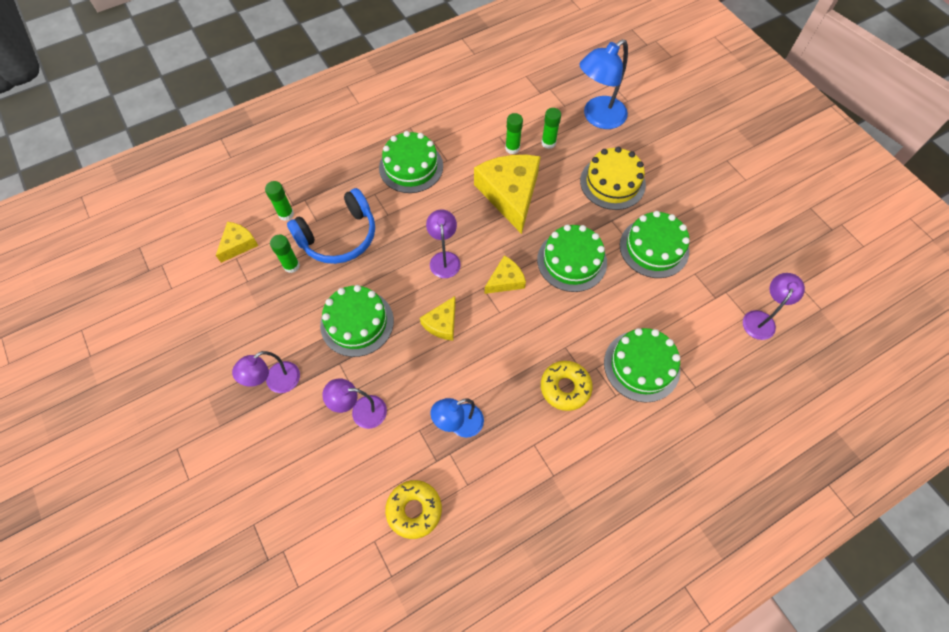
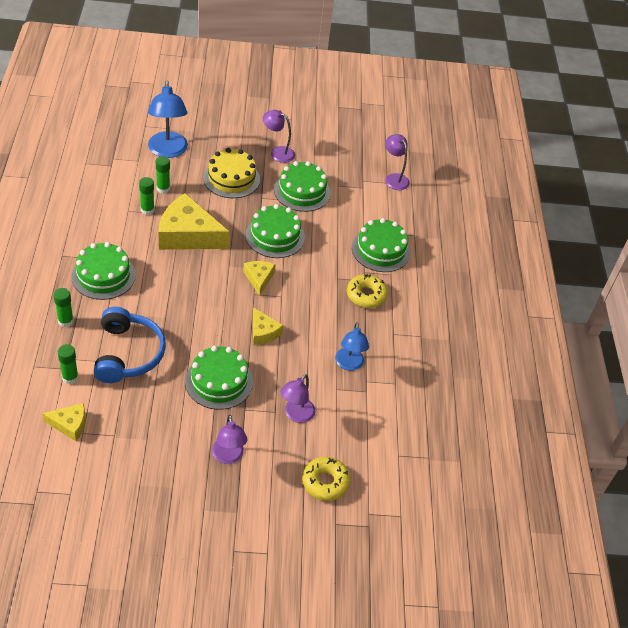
camera: 65 degrees left, 15 degrees down
yellow cheese [216,222,259,263] -> yellow cheese turned 120 degrees clockwise [42,403,86,441]
green glue stick [270,235,300,273] -> green glue stick moved to [54,288,74,327]
yellow donut [385,480,442,539] -> yellow donut moved to [302,456,350,501]
purple lamp [426,209,461,278] -> purple lamp moved to [263,110,295,163]

